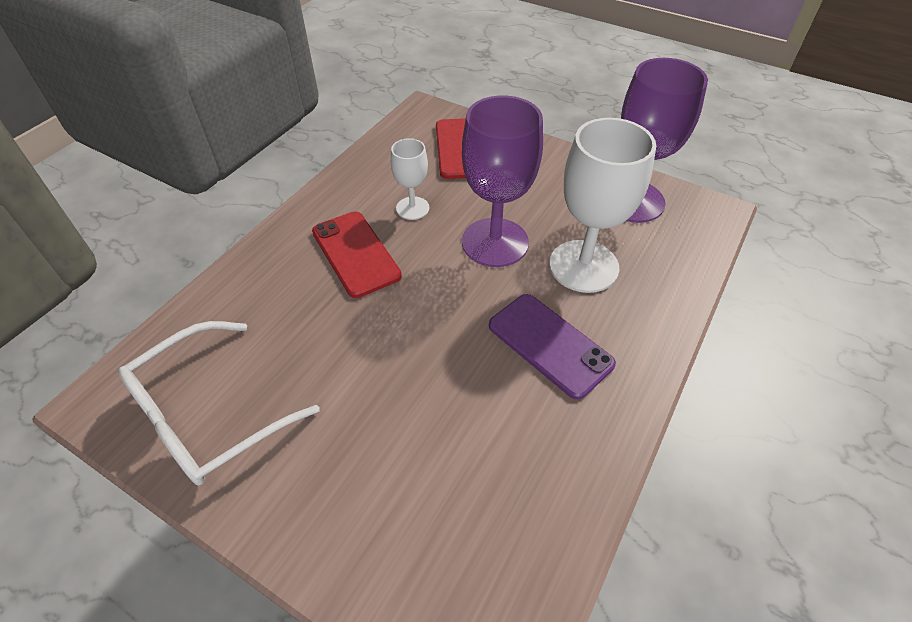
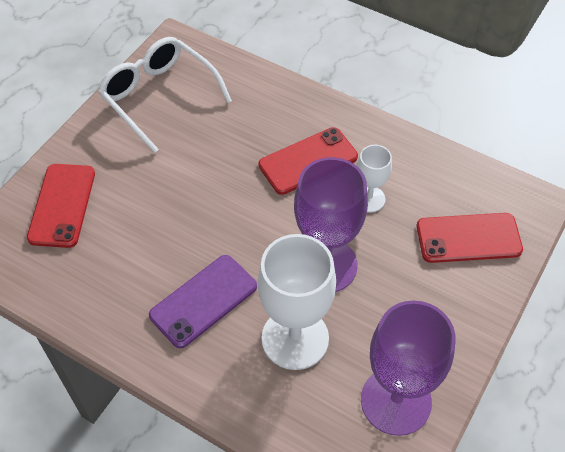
camera: 90 degrees right, 5 degrees up
none -> red phone [27,164,95,248]

